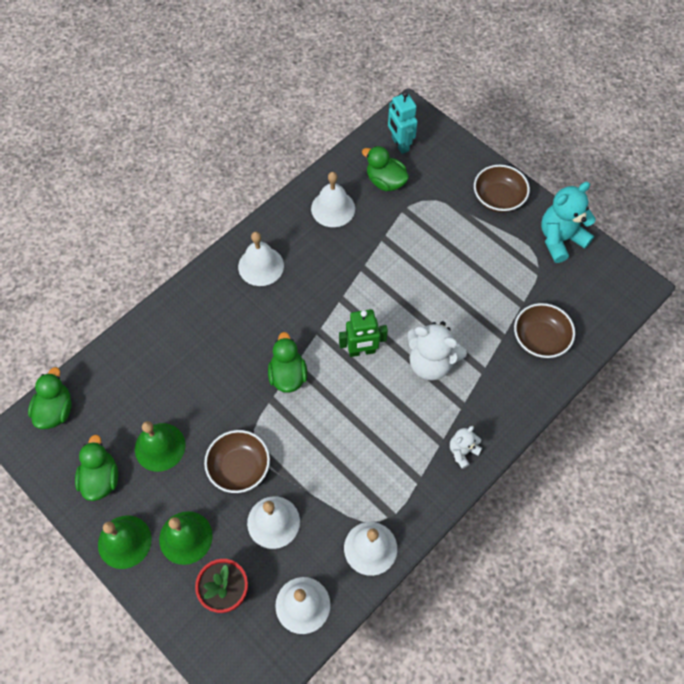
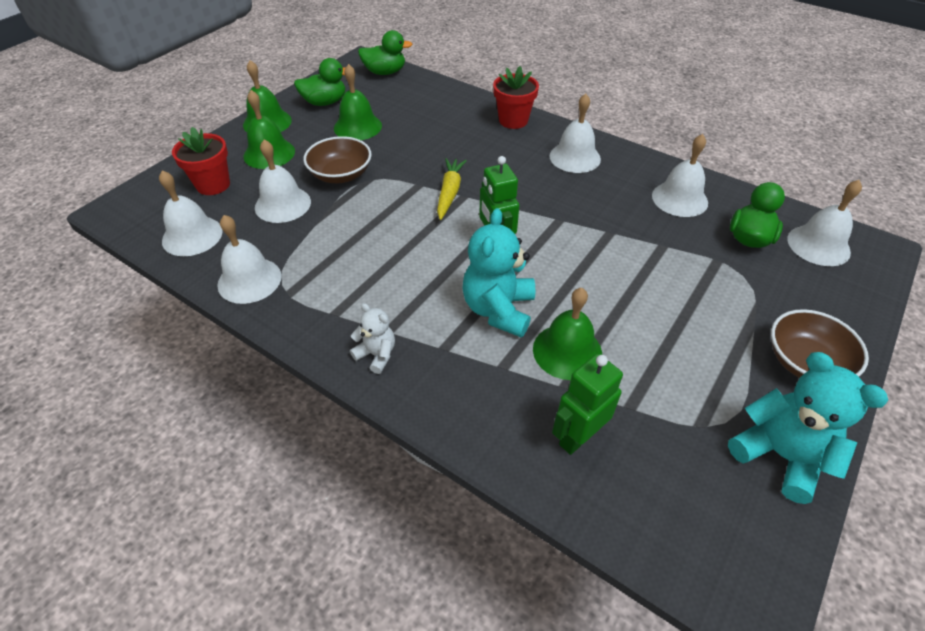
camera: 80 degrees right, 15 degrees down
green duck [268,332,307,393] -> yellow carrot [437,158,467,220]
turquoise robot [388,91,418,154] -> white bell [787,180,862,266]
white teddy bear [407,321,467,380] -> turquoise teddy bear [462,208,535,337]
brown bowl [514,303,575,358] -> green robot [552,354,623,455]
none -> red flower pot [493,66,539,129]
none -> green bell [533,288,602,380]

